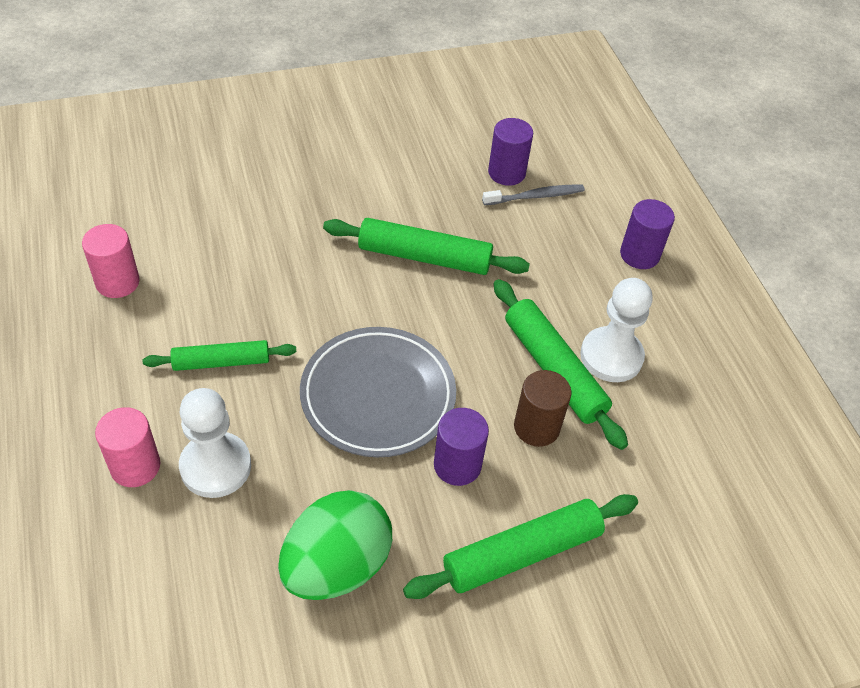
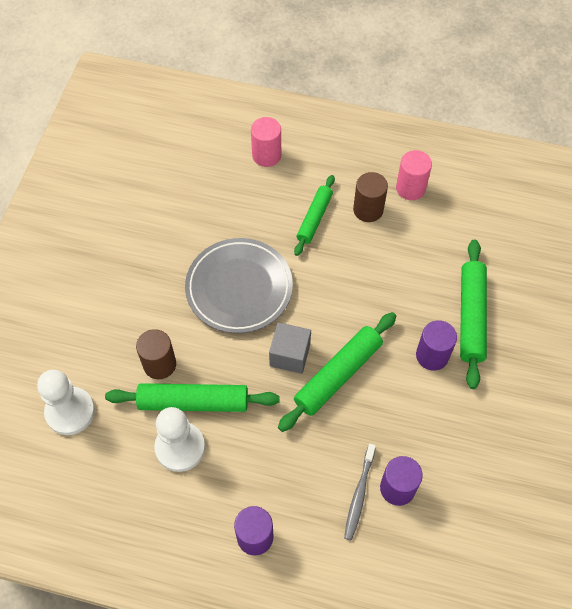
camera: 125 degrees right, 10 degrees up
white pawn [179,388,251,498] -> white pawn moved to [37,370,95,435]
green egg [278,490,392,600] -> none
green rolling pin [403,494,638,599] -> green rolling pin moved to [460,239,487,389]
purple cylinder [434,408,489,486] -> purple cylinder moved to [416,320,457,370]
none -> grey cube [269,322,311,374]
none -> brown cylinder [353,172,388,222]

